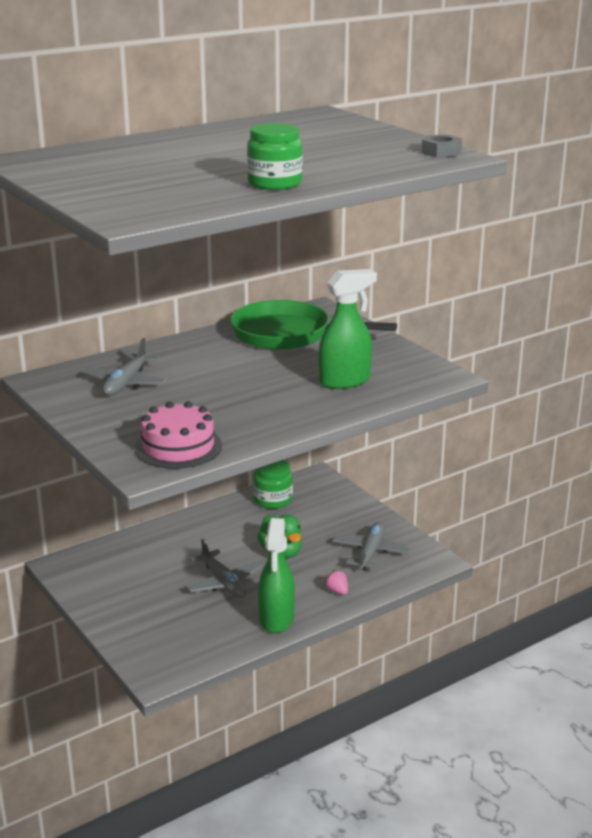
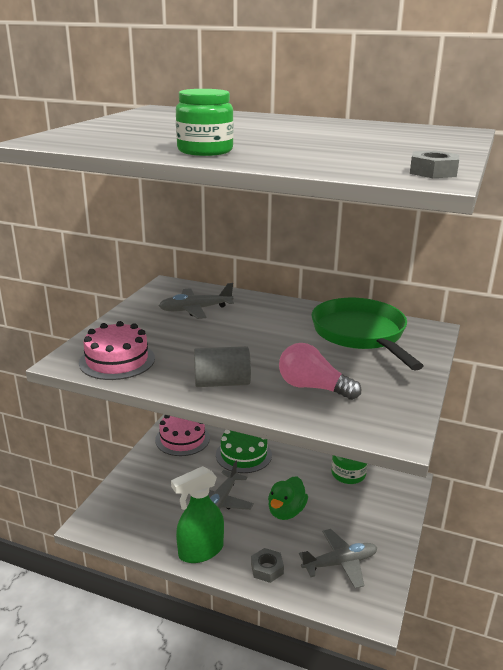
camera: 55 degrees right, 0 degrees up
green spray bottle [319,269,377,389] -> pink light bulb [279,343,361,400]
pink strawberry [324,570,348,595] -> grey nut [251,548,284,583]
none -> pink cake [155,415,210,456]
none -> grey cylinder [194,346,251,387]
none -> green cake [216,430,272,473]

